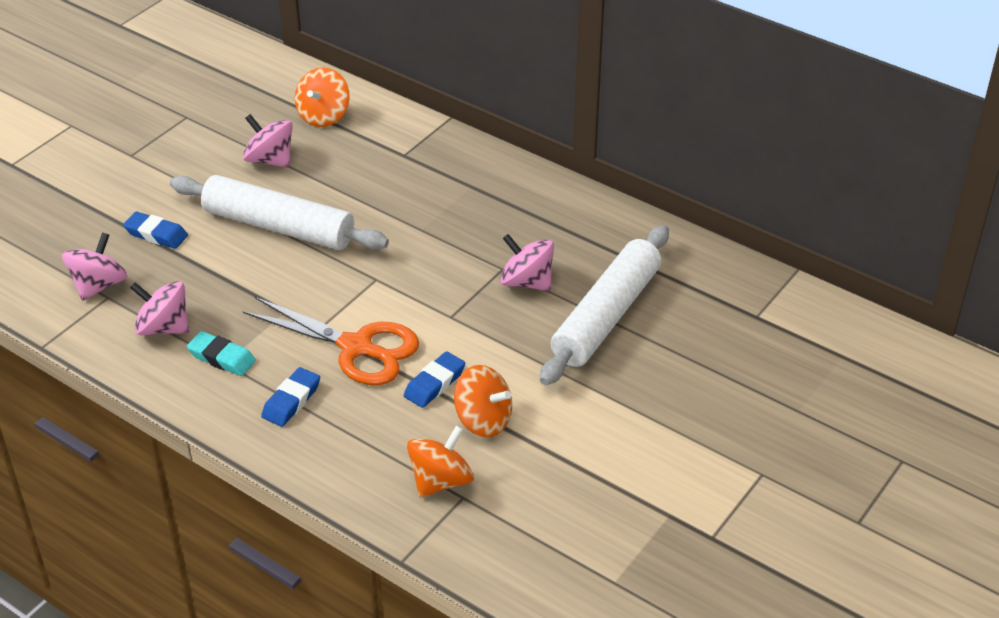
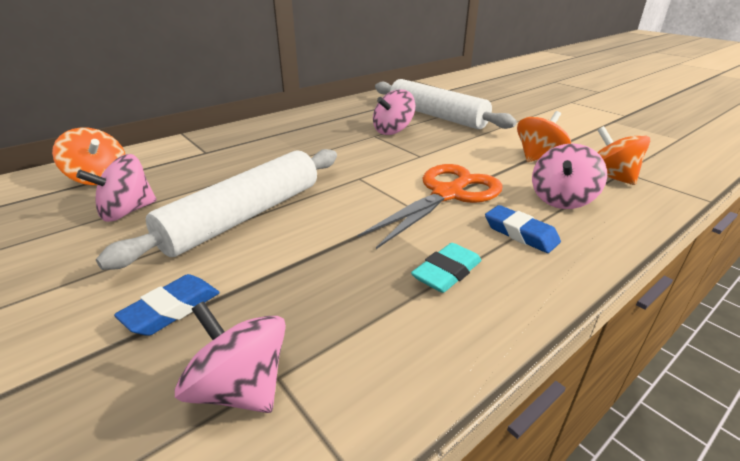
camera: 75 degrees left, 10 degrees down
pink spinning top [130,281,189,335] -> pink spinning top moved to [532,143,607,209]
blue eraser [404,351,465,408] -> none

